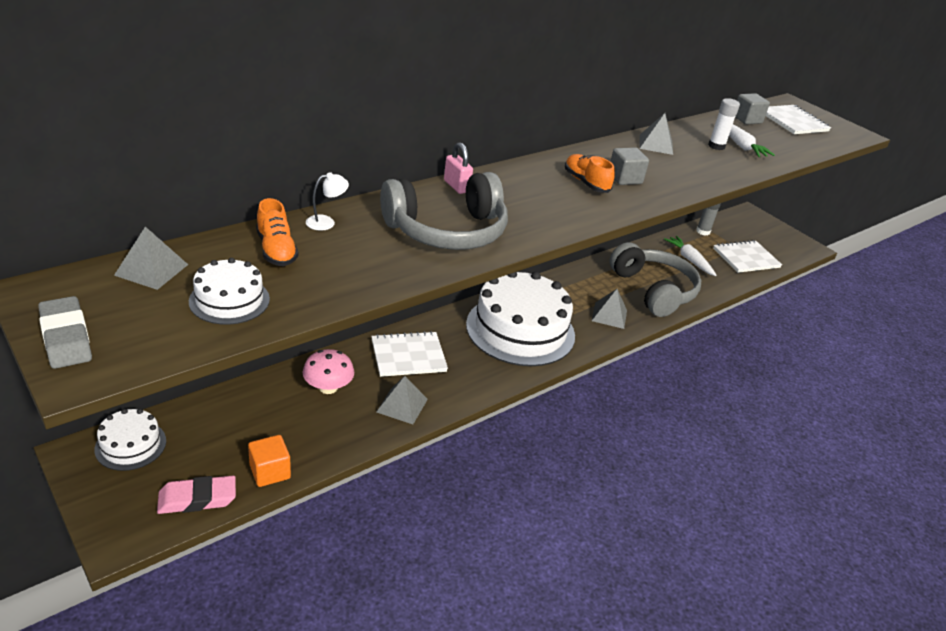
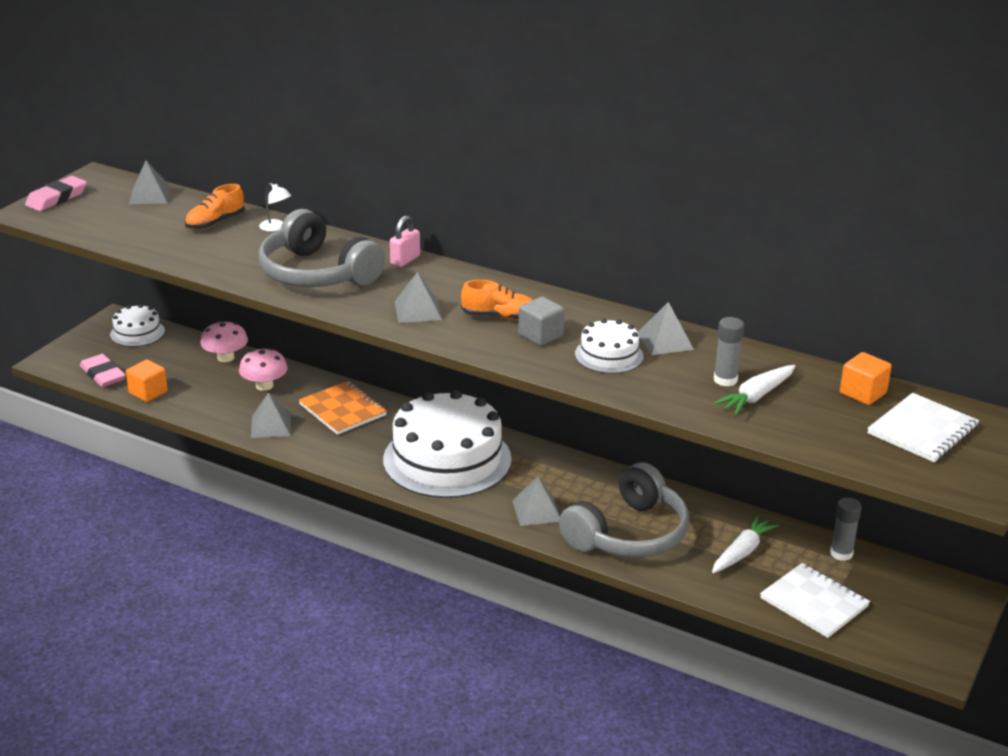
camera: 70 degrees right, 5 degrees down
grey eraser [38,296,92,369] -> pink eraser [25,176,87,211]
white cake [189,258,270,325] -> white cake moved to [575,319,644,374]
white notebook [371,331,448,377] -> orange notebook [299,381,387,435]
orange shoe [565,154,615,193] -> orange shoe turned 60 degrees clockwise [461,280,533,320]
white glue stick [708,98,740,150] -> grey glue stick [714,317,744,386]
grey cube [735,93,770,124] -> orange cube [840,352,892,405]
none -> pink mushroom [200,321,248,362]
none -> grey pyramid [395,272,442,323]

